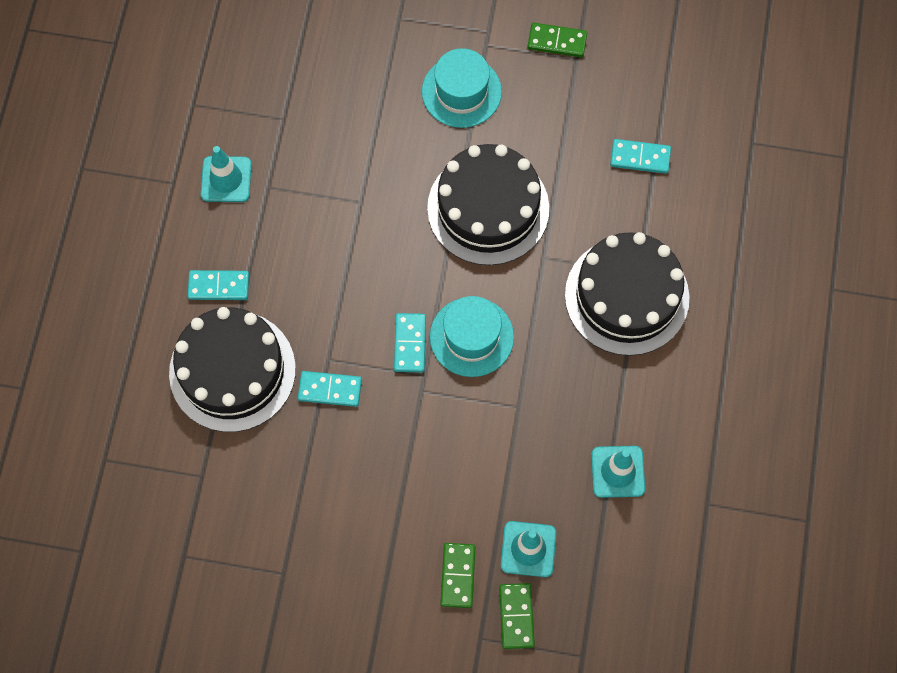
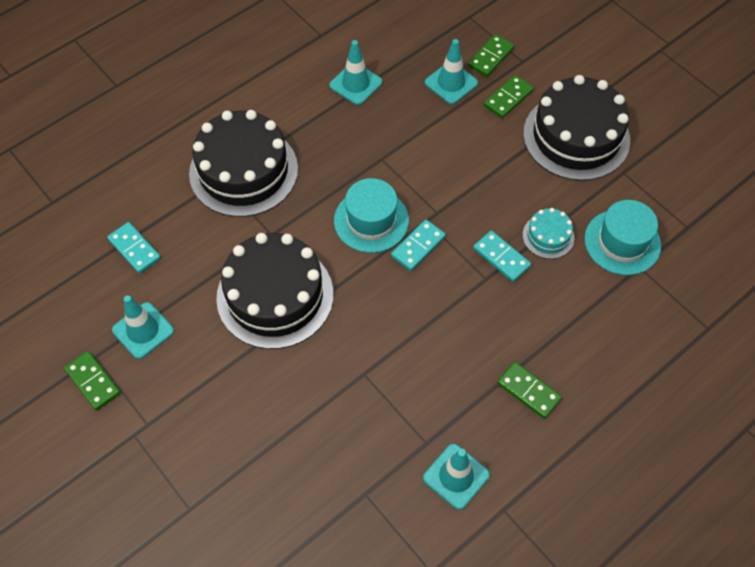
camera: 140 degrees left, 10 degrees down
black cake [169,307,296,432] -> black cake moved to [523,75,630,181]
turquoise domino [188,270,249,300] -> green domino [497,362,562,419]
turquoise hat [422,48,502,128] -> turquoise hat moved to [584,200,661,275]
none -> turquoise traffic cone [112,295,174,359]
none -> turquoise cake [522,208,574,259]

